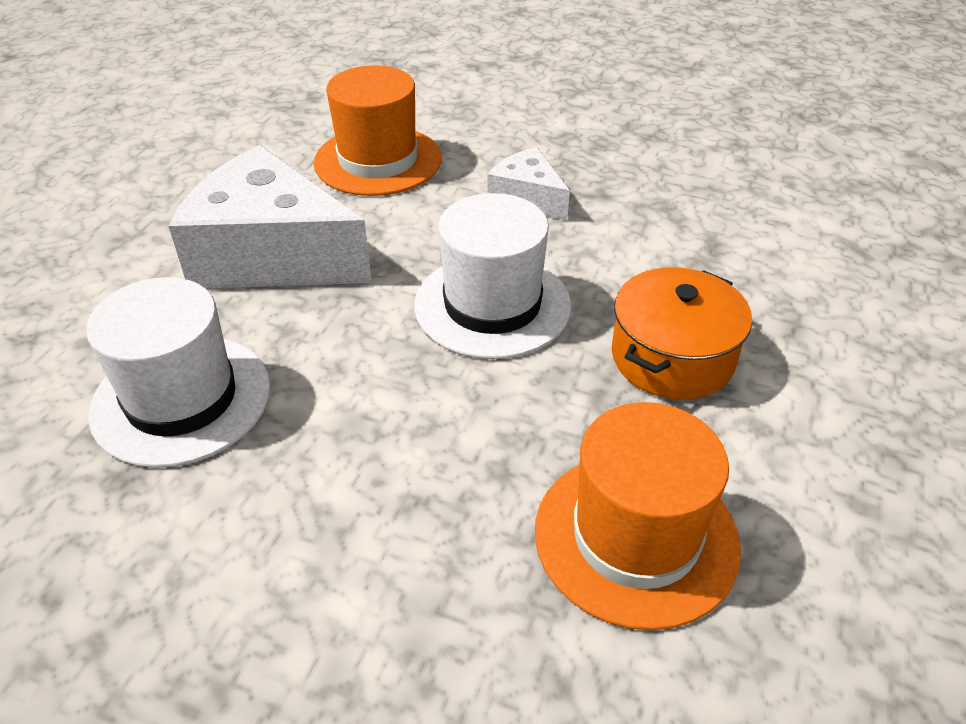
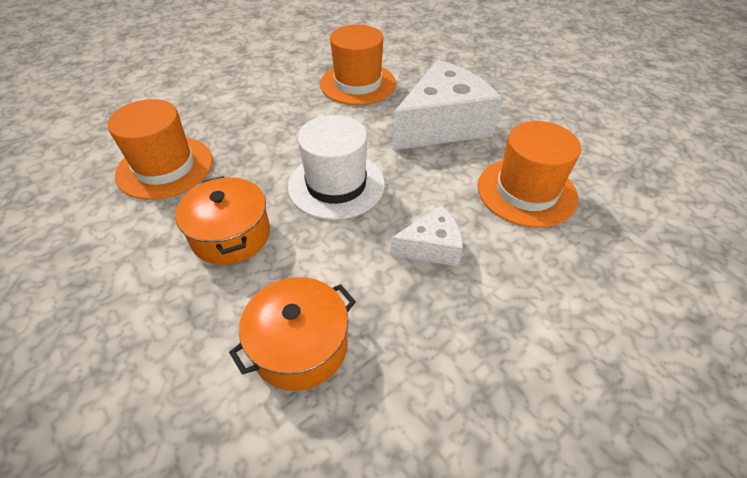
camera: 120 degrees right, 5 degrees up
white hat [86,277,271,468] -> orange hat [320,25,396,105]
none -> orange pot [229,277,356,391]

